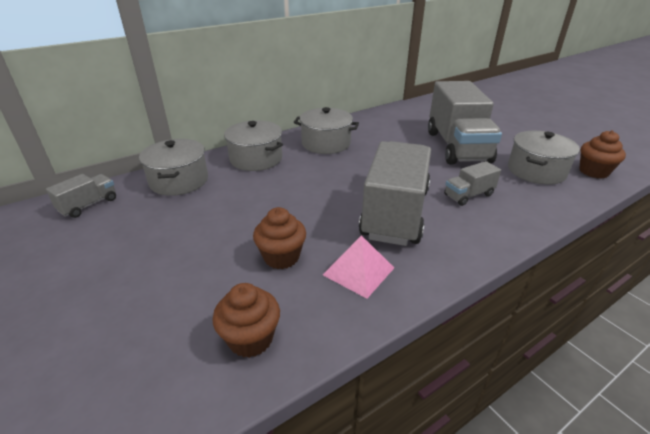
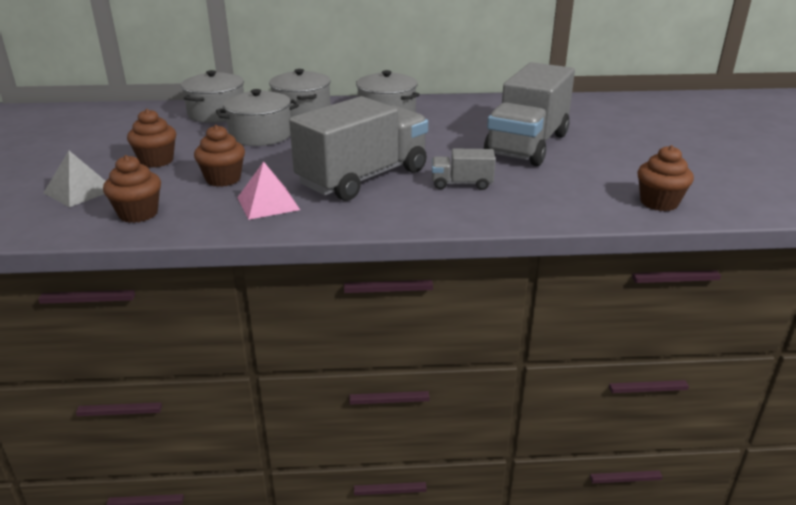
camera: 30 degrees right, 5 degrees down
grey truck [46,174,116,218] -> none
grey pot [508,131,580,185] -> grey pot moved to [216,89,299,146]
none -> grey pyramid [44,151,106,207]
none -> brown cupcake [127,109,176,168]

